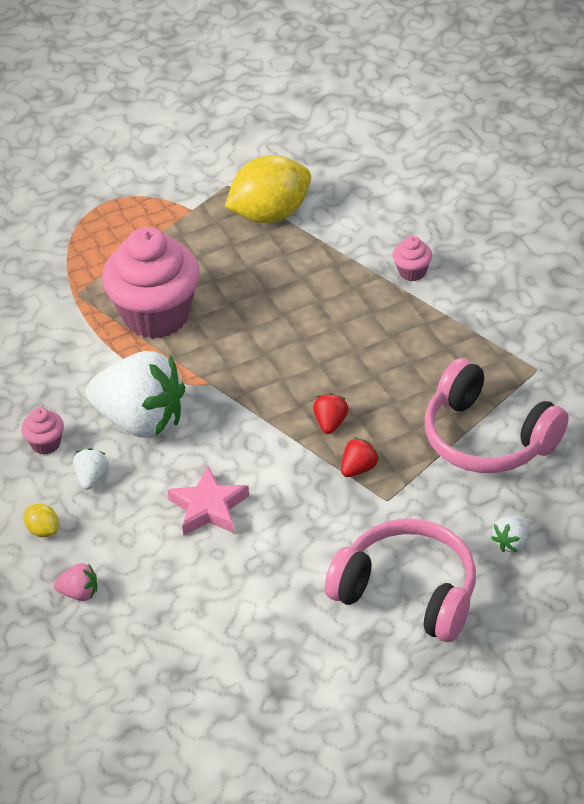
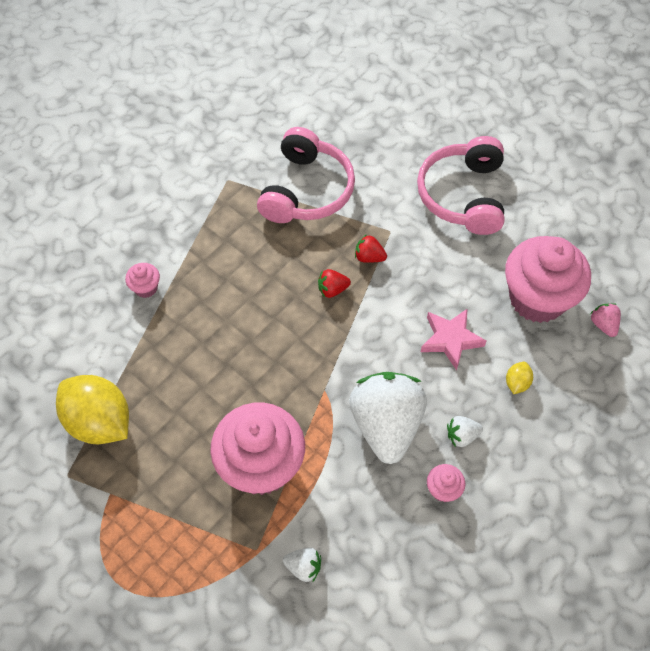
camera: 115 degrees left, 15 degrees up
yellow lemon [24,503,59,537] -> yellow lemon moved to [506,362,533,394]
pink strawberry [54,563,97,601] -> pink strawberry moved to [590,303,621,337]
white strawberry [491,516,530,552] -> white strawberry moved to [283,548,321,582]
none -> pink cupcake [505,236,591,323]

